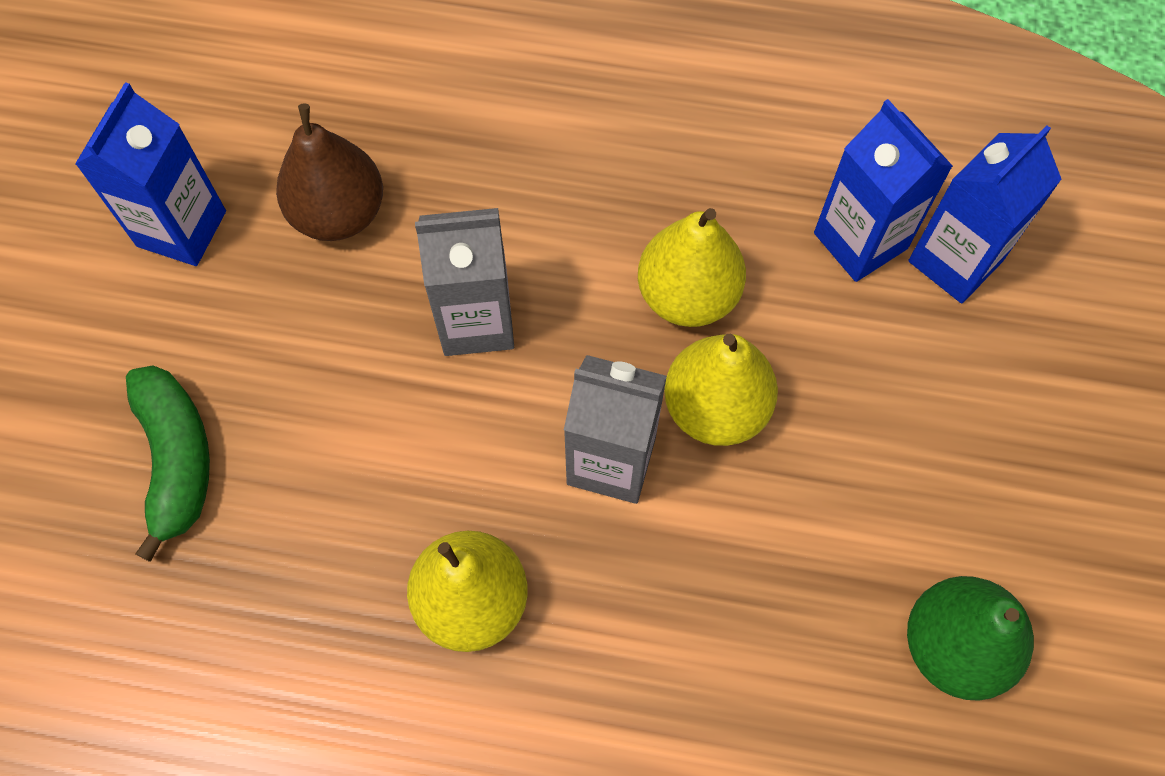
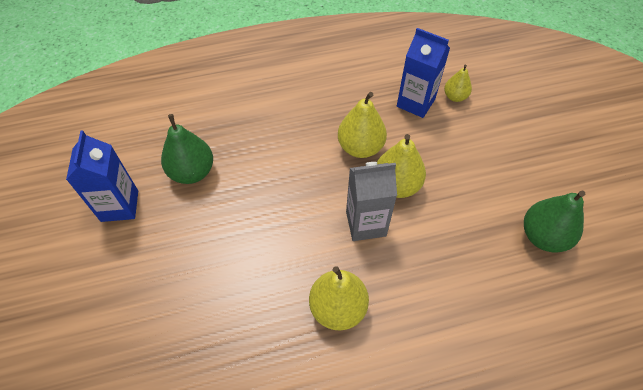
camera: 25 degrees left, 10 degrees down
green banana [126,366,210,562] -> none
brown pear [276,104,383,241] -> green pear [161,114,213,184]
grey carton [415,208,514,356] -> none
blue carton [908,126,1062,303] -> yellow pear [444,65,472,102]

